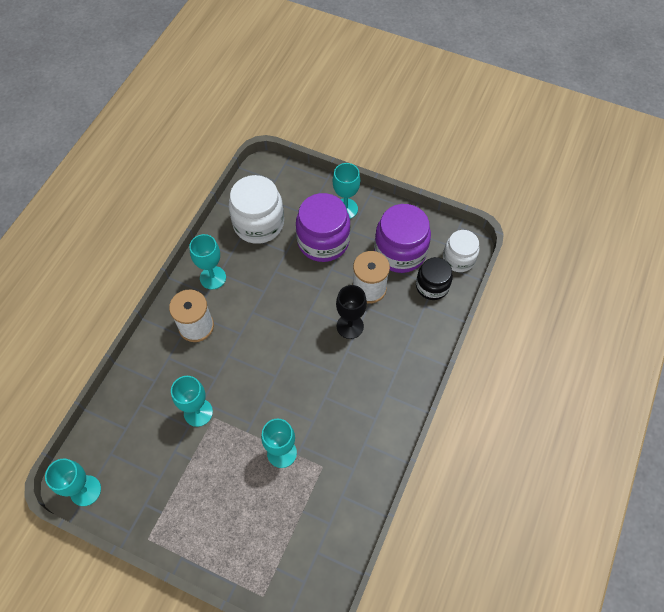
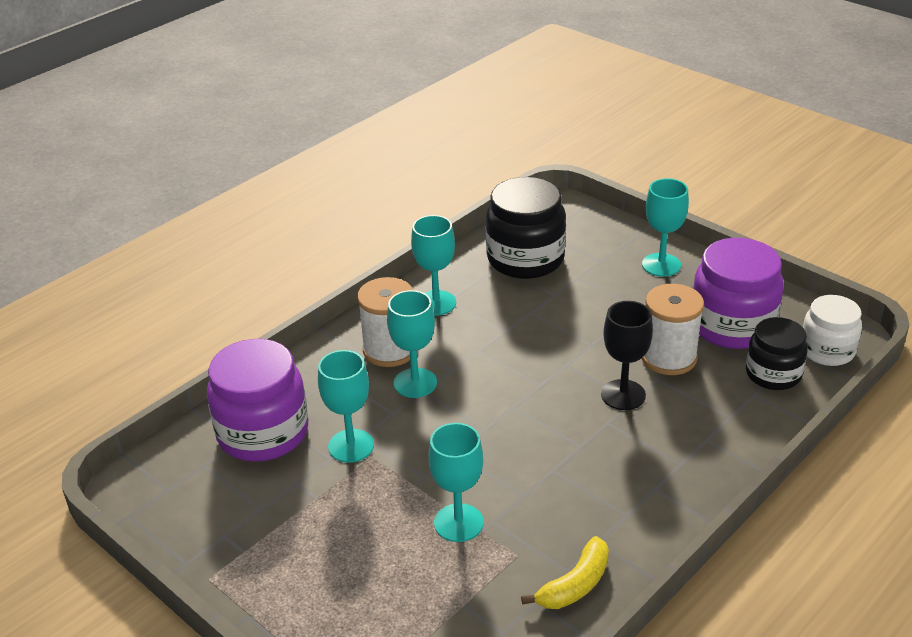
camera: 20 degrees right, 25 degrees down
turquoise goblet [45,458,101,506] -> turquoise goblet moved to [387,290,437,398]
white jar [229,175,284,244] -> black jar [486,177,566,279]
purple jar [296,193,350,262] -> purple jar moved to [207,339,308,462]
none -> yellow banana [521,536,609,609]

